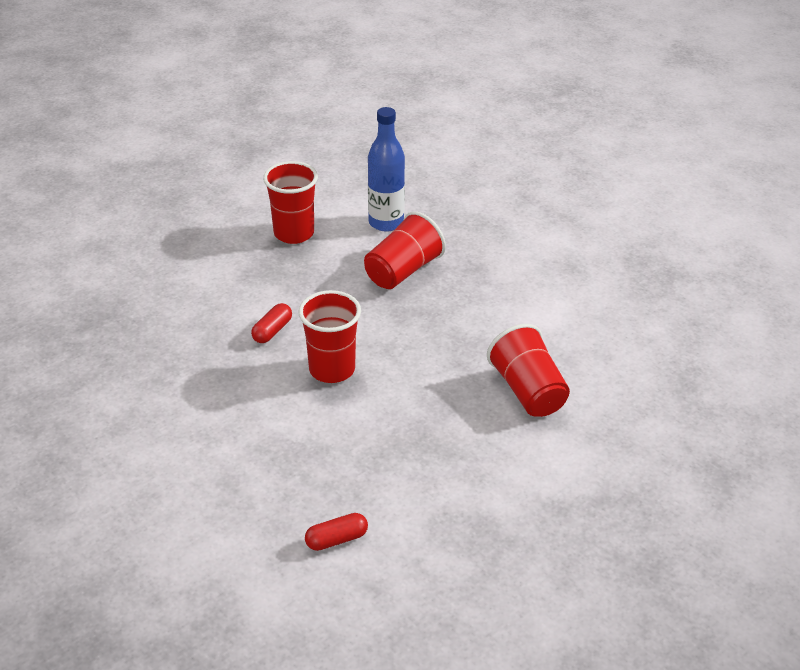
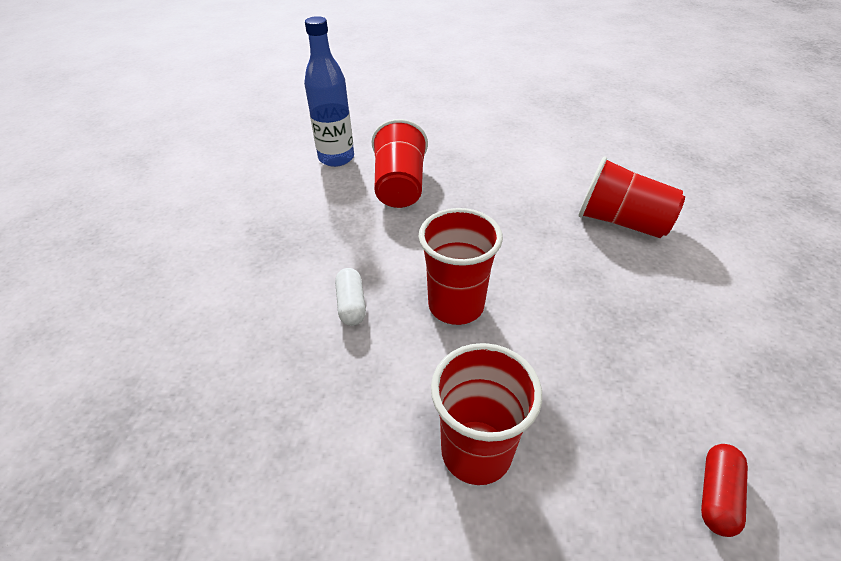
camera: 40 degrees left, 5 degrees up
red capsule [251,303,292,343] -> white capsule [335,268,366,326]
red cup [263,161,318,244] -> red cup moved to [431,343,542,485]

